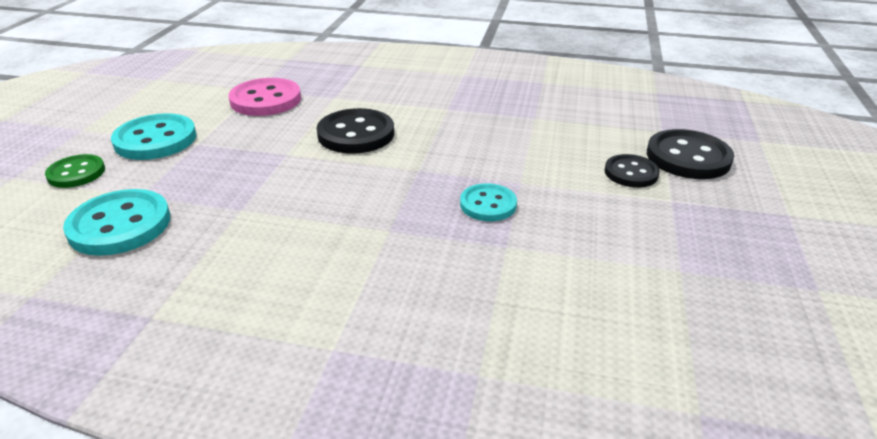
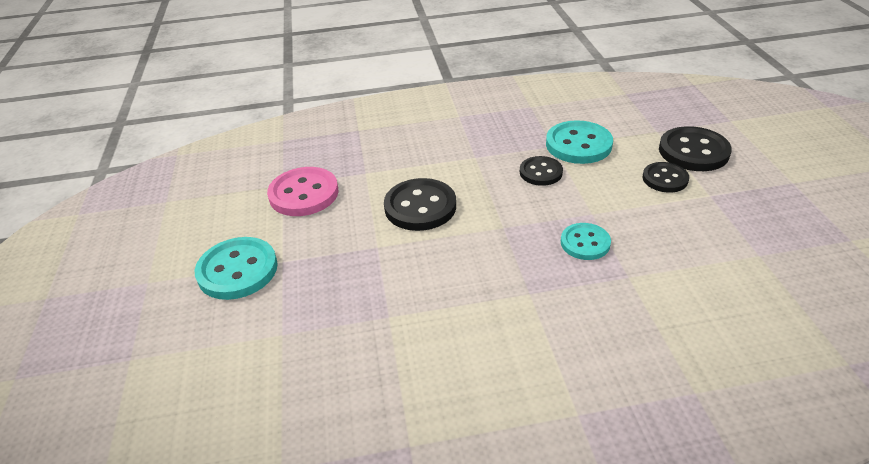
camera: 20 degrees left, 5 degrees up
green button [45,154,105,188] -> none
turquoise button [63,189,170,256] -> turquoise button moved to [546,120,613,164]
none -> black button [520,156,563,186]

